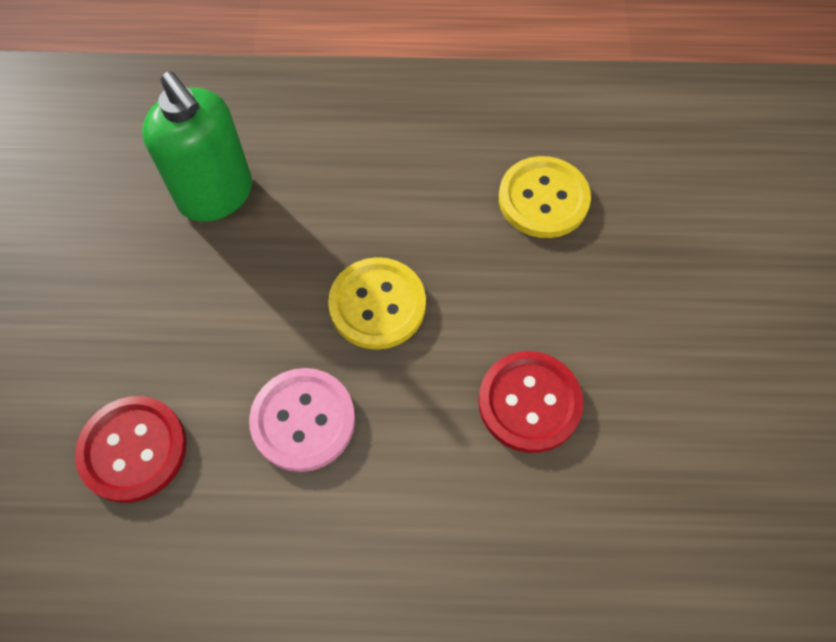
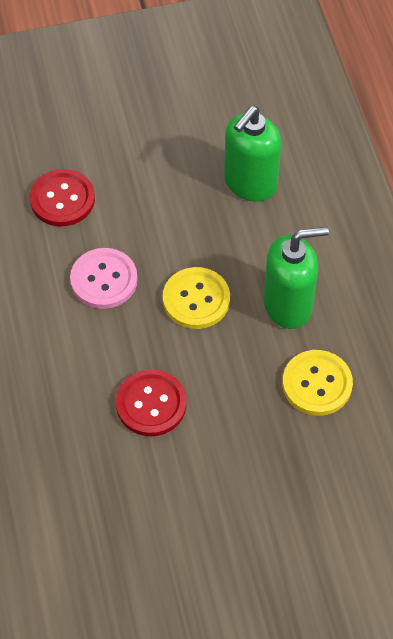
camera: 75 degrees right, 5 degrees down
none -> green soap dispenser [264,227,329,329]

